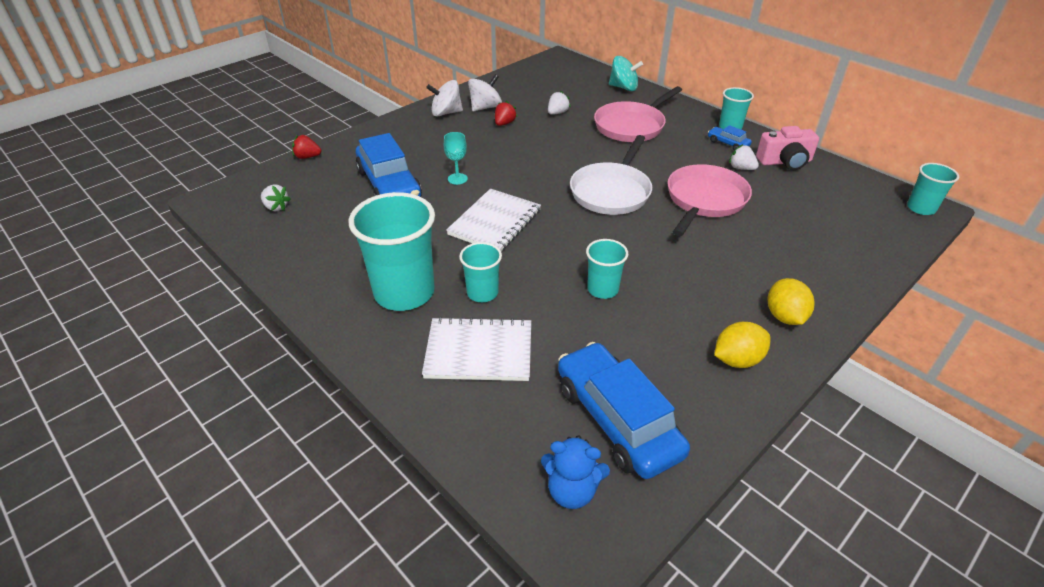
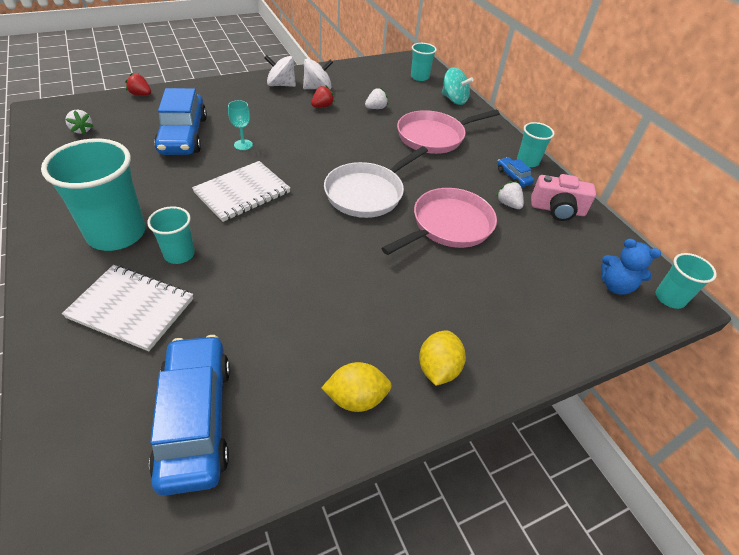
camera: 15 degrees right, 5 degrees up
blue teddy bear [541,435,610,509] -> blue teddy bear moved to [602,239,661,295]
turquoise cup [586,239,628,299] -> turquoise cup moved to [411,43,437,81]

